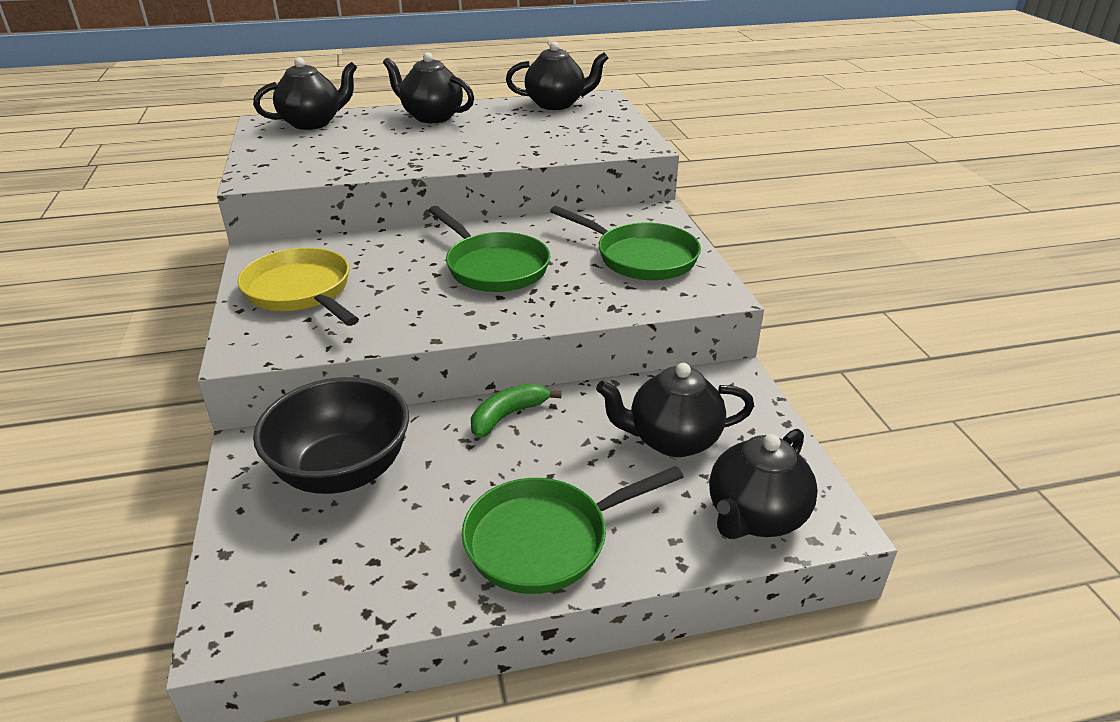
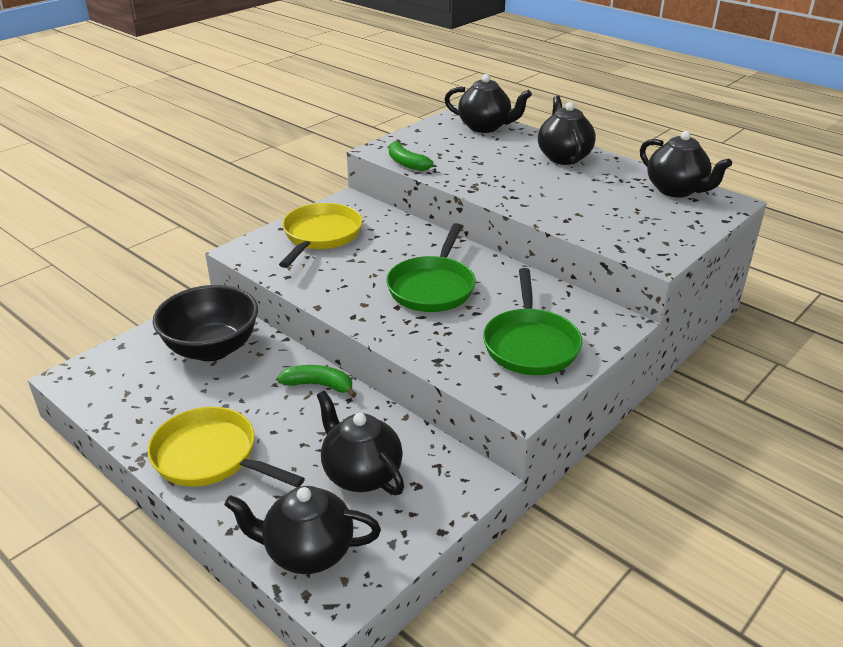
camera: 55 degrees right, 0 degrees up
green pan [462,466,684,594] -> yellow pan [148,407,305,487]
none -> green banana [389,140,434,171]

